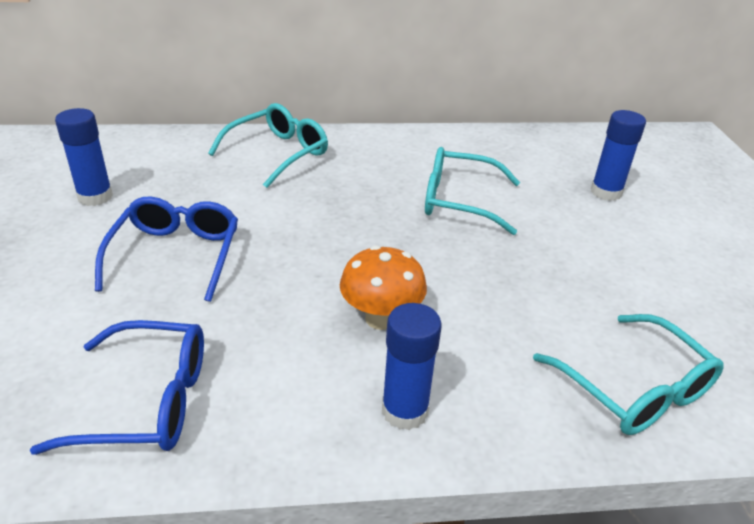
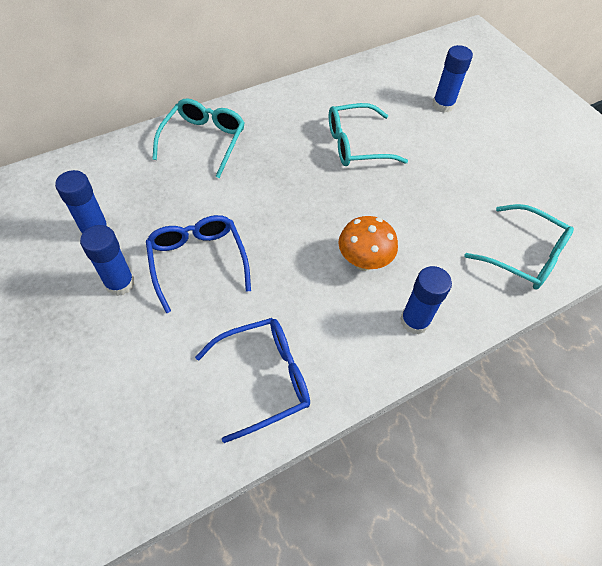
camera: 25 degrees left, 20 degrees up
none -> blue glue stick [80,225,135,296]

